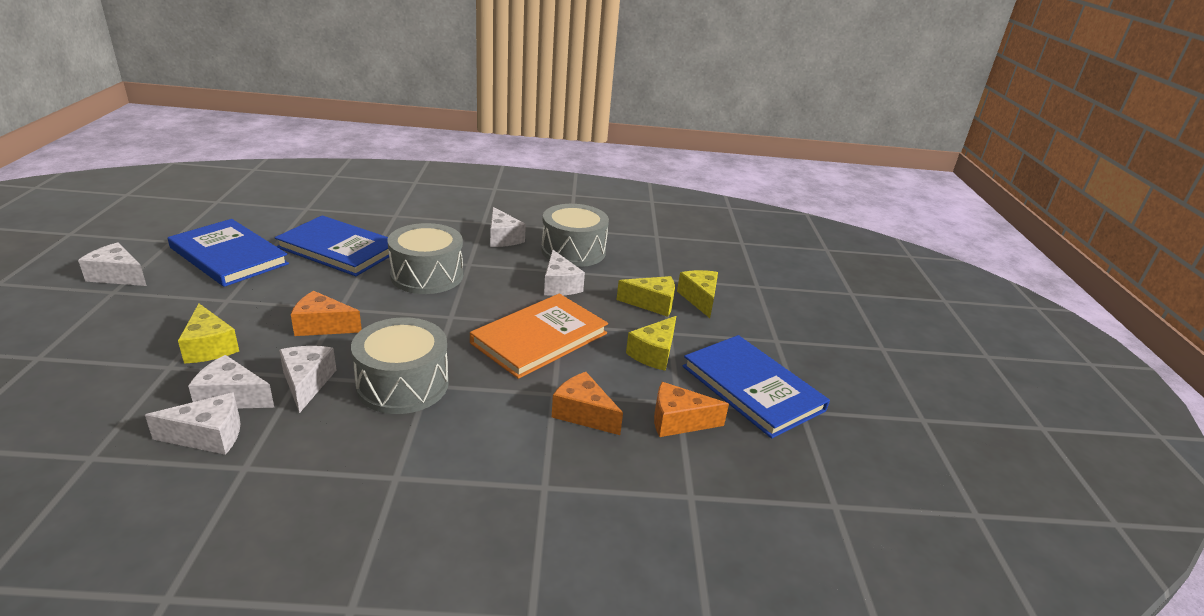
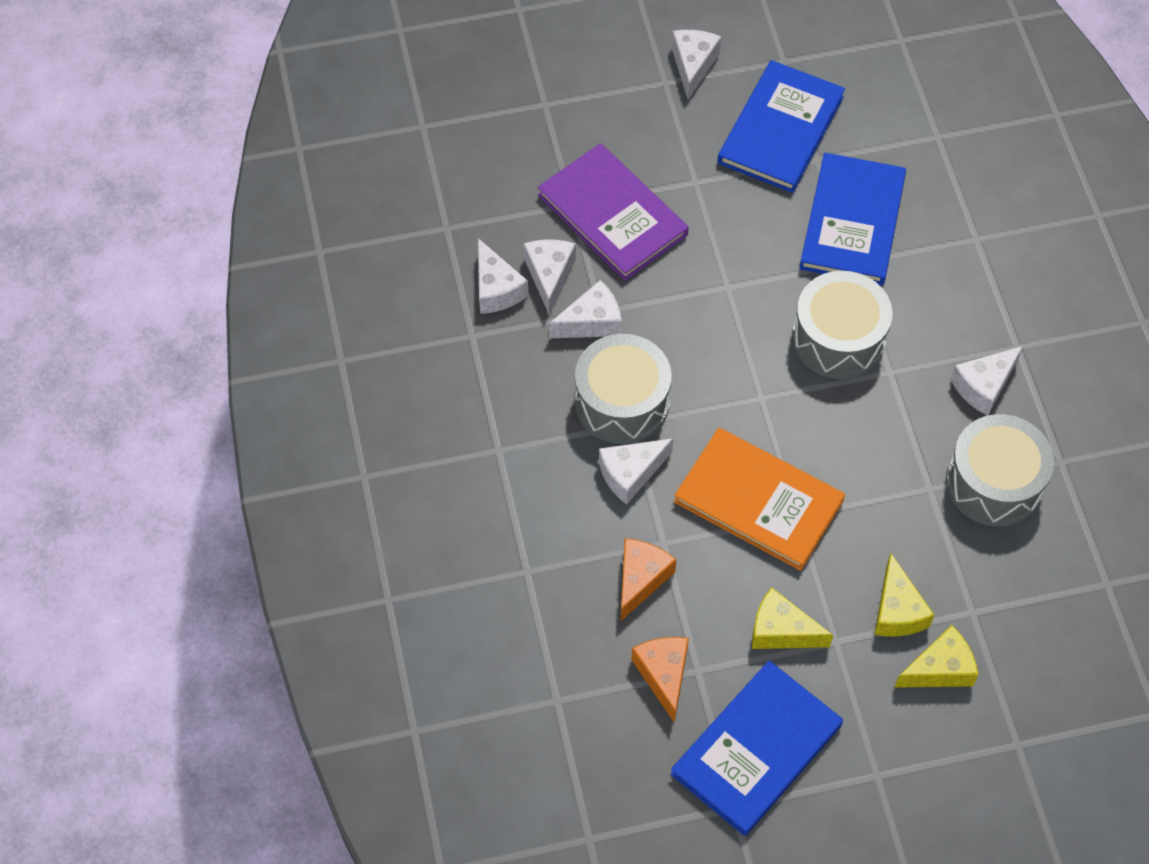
camera: 80 degrees right, 30 degrees up
yellow cheese [178,304,239,364] -> purple book [538,143,689,281]
orange cheese [291,291,362,336] -> none
white cheese [544,250,585,296] -> white cheese moved to [599,438,674,505]

